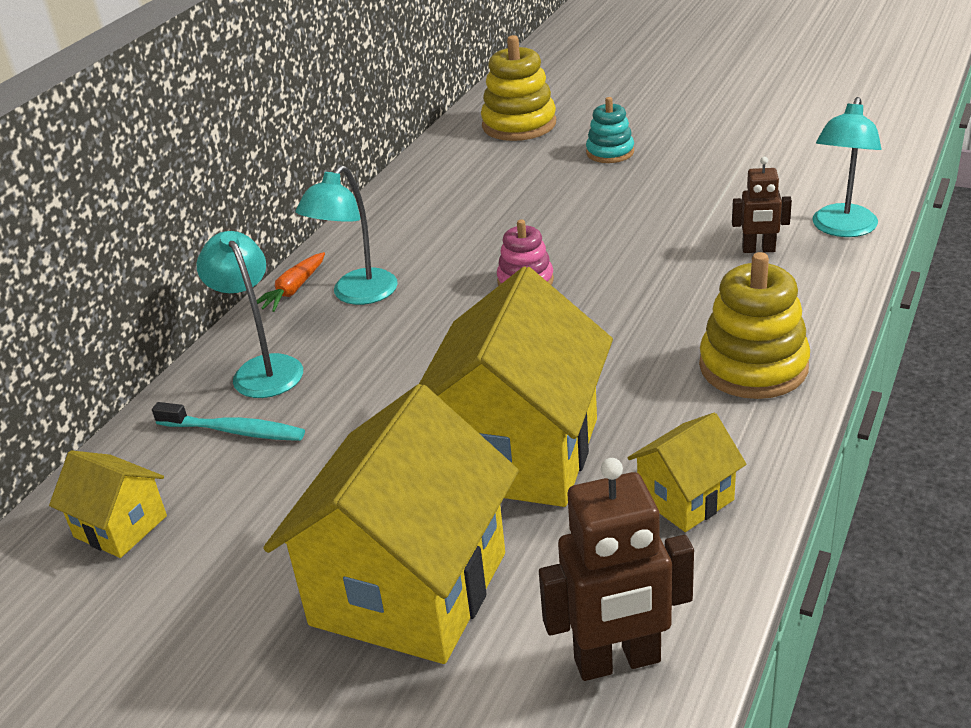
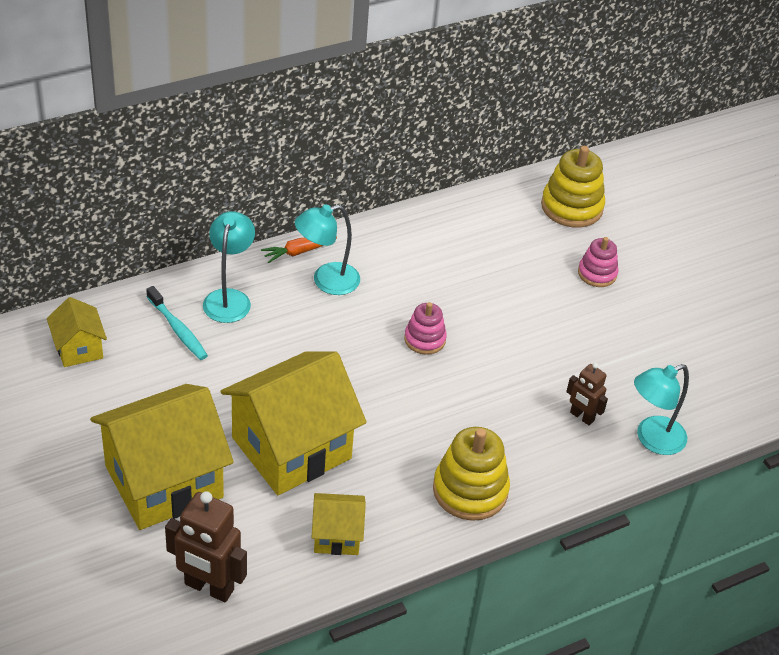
camera: 30 degrees right, 10 degrees up
turquoise stacking toy [586,97,634,163] -> pink stacking toy [578,237,619,287]

